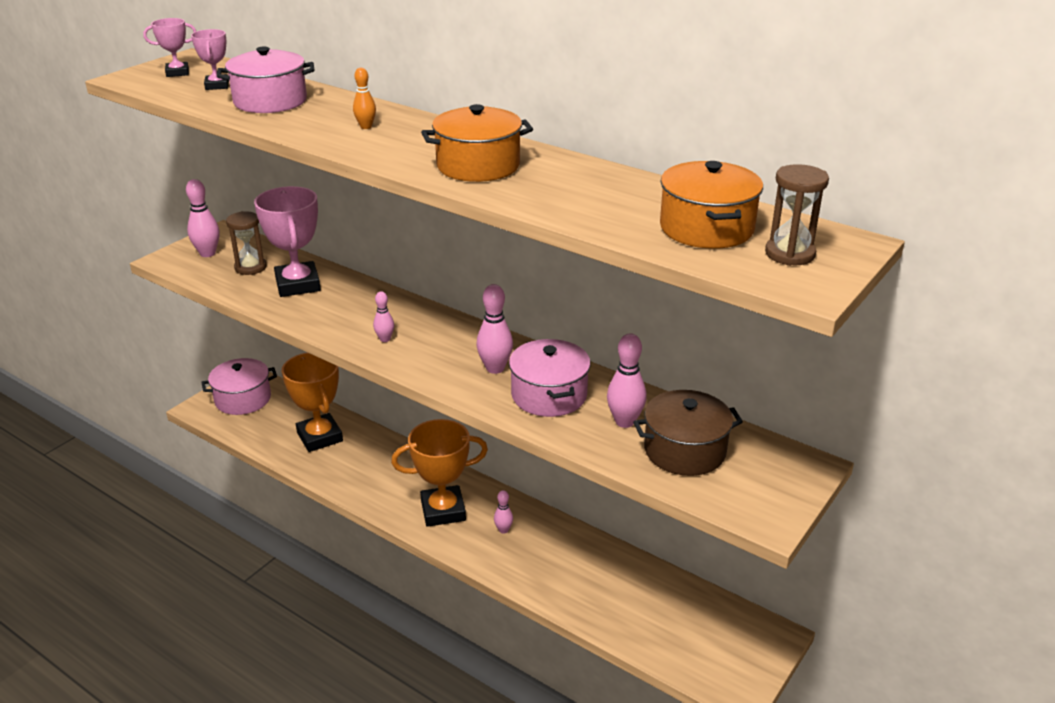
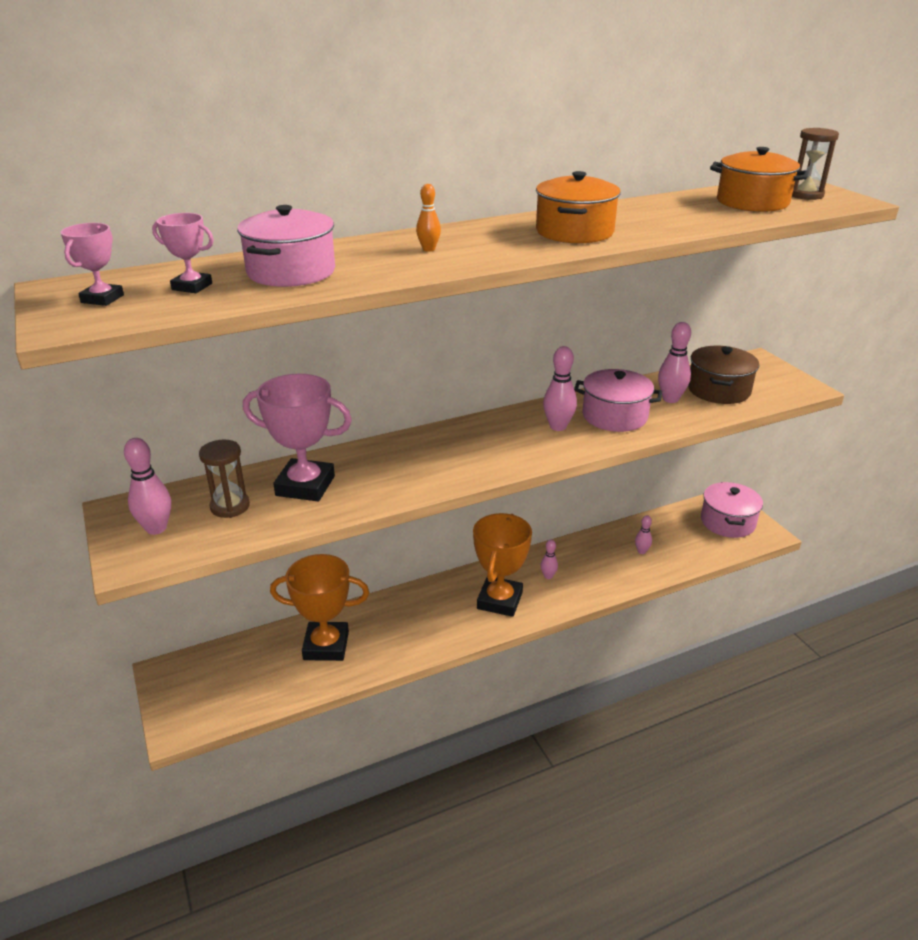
camera: 60 degrees left, 0 degrees up
pink pot [201,358,277,415] -> pink pot moved to [701,482,763,538]
pink bowling pin [373,291,394,342] -> pink bowling pin moved to [635,515,652,554]

